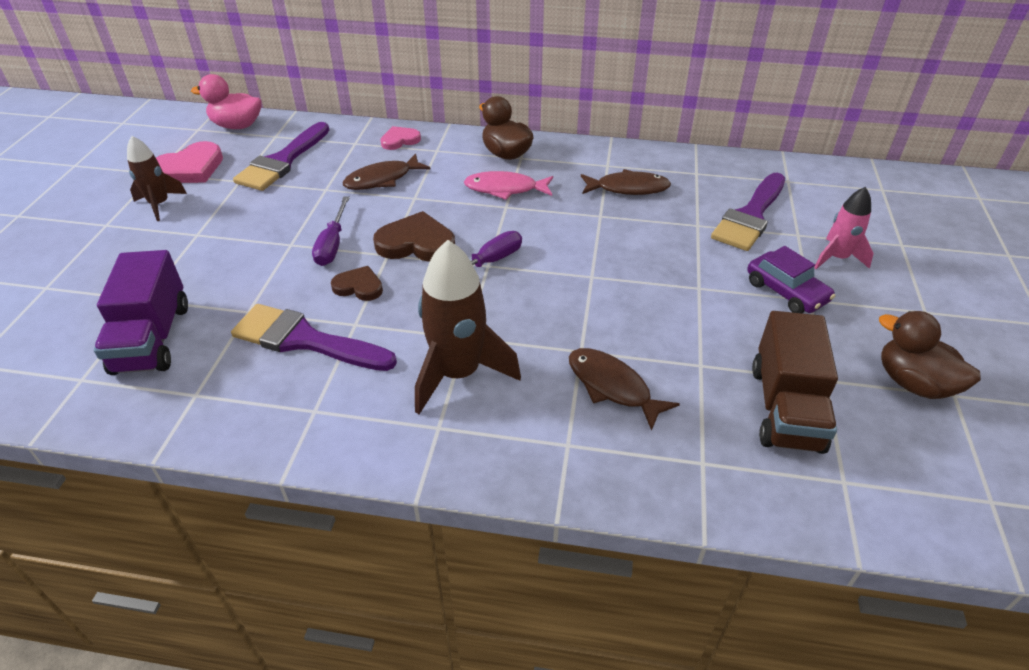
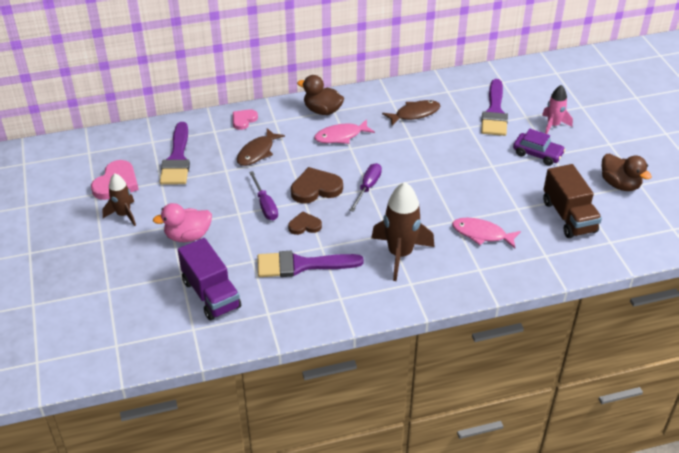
camera: 25 degrees left, 0 degrees up
pink duck [191,74,261,129] -> pink duck moved to [153,203,212,242]
brown fish [569,348,680,431] -> pink fish [452,218,521,248]
brown duck [879,311,981,399] -> brown duck turned 150 degrees counterclockwise [602,154,652,191]

